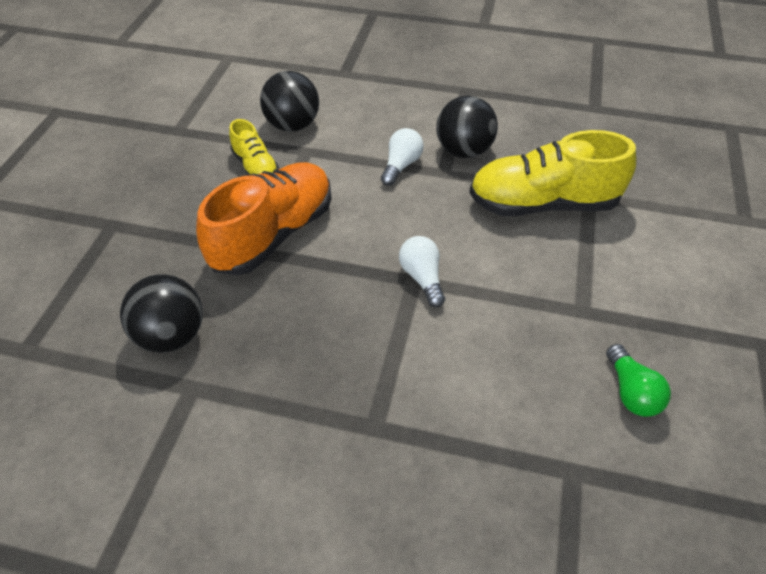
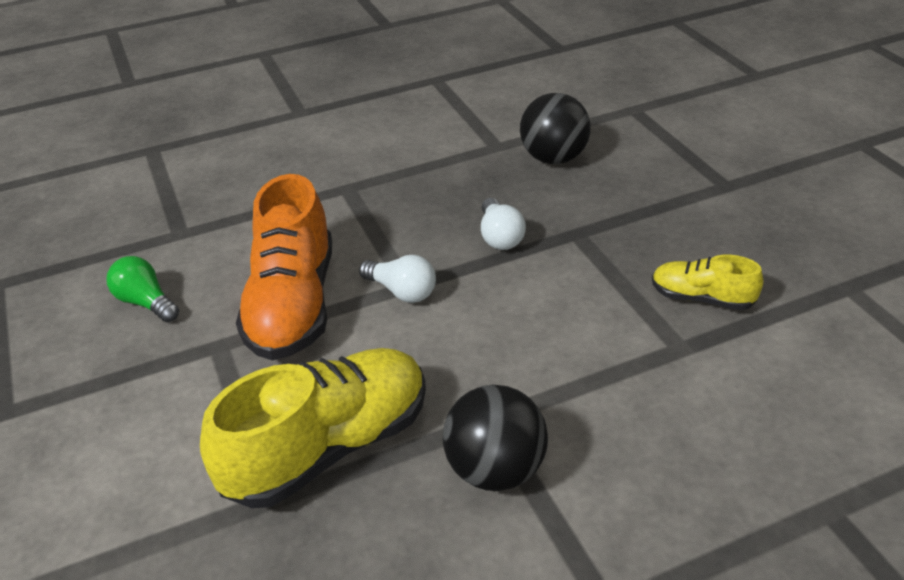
camera: 145 degrees right, 10 degrees down
orange shoe [196,162,332,275] -> orange shoe moved to [236,174,332,361]
black ball [260,71,319,132] -> none
white light bulb [381,128,424,186] -> white light bulb moved to [481,198,526,250]

